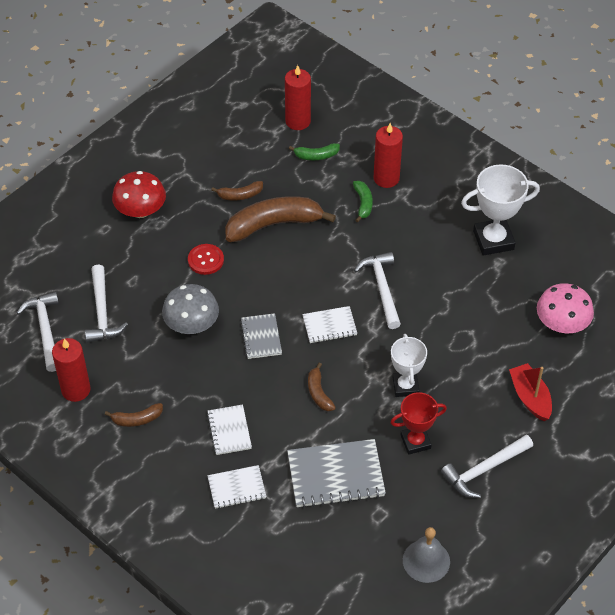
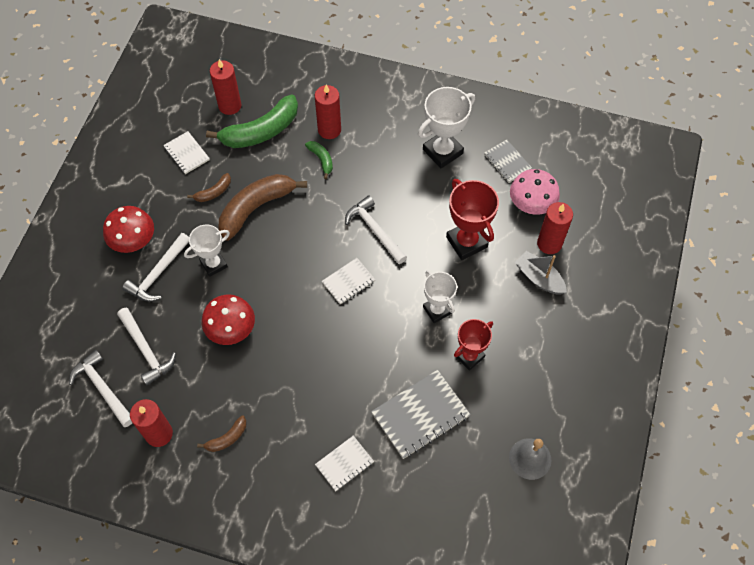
camera: 25 degrees left, 10 degrees up
grey mushroom [162,284,219,334] -> red mushroom [201,294,255,345]
red button [188,244,224,275] -> white trophy [184,225,230,277]
white notebook [207,404,252,455] -> white notebook moved to [163,131,210,174]
grey notebook [240,313,282,359] -> grey notebook moved to [484,140,532,183]
green banana [289,143,340,160] -> green banana [206,95,298,148], size x2.11
brown banana [308,362,336,411] -> none
white hammer [441,435,533,498] -> white hammer moved to [122,233,189,302]
red boat [509,363,552,421] -> grey boat [515,251,567,295]
none -> red trophy [446,179,499,260]
none -> red candle [537,202,573,254]

